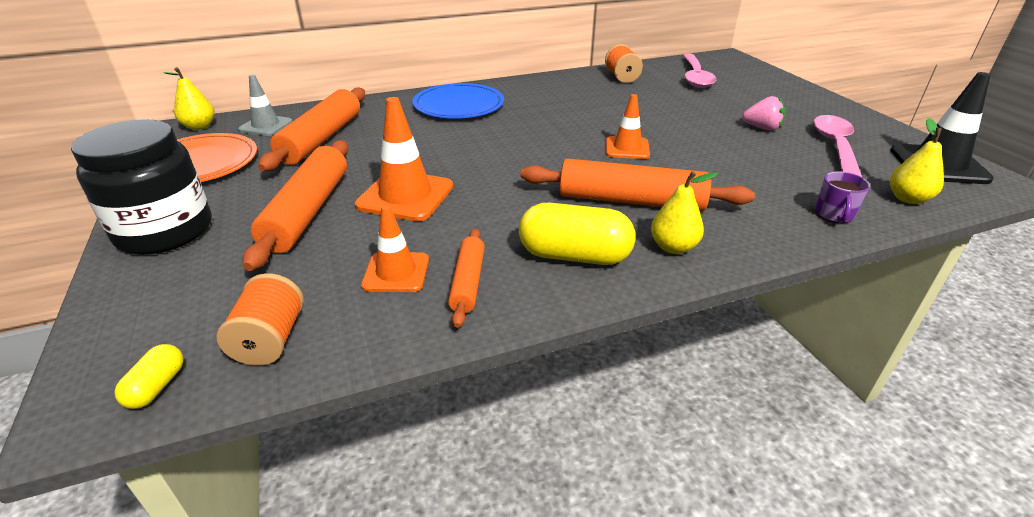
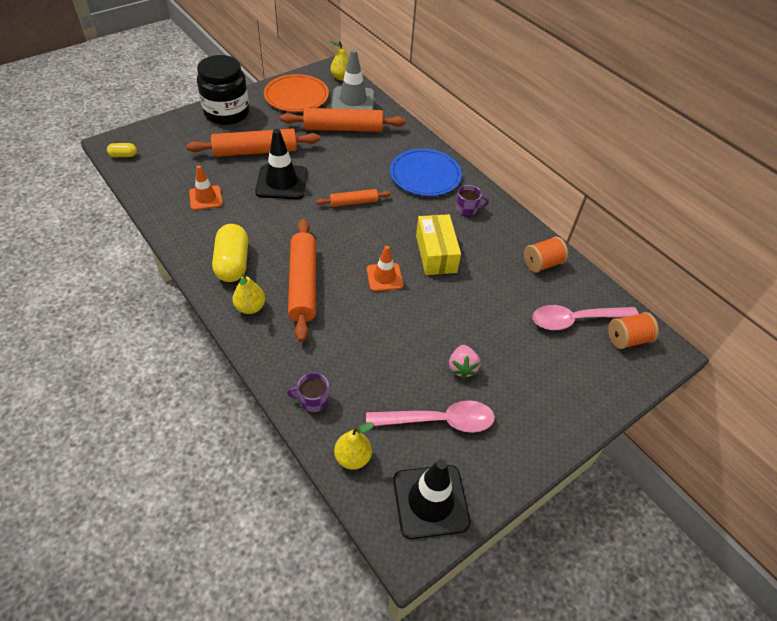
camera: 70 degrees right, 15 degrees up
orange spool [217,273,304,366] -> orange spool moved to [608,312,659,349]
grey traffic cone [238,75,293,136] -> grey traffic cone [331,49,374,110], size x1.59
orange traffic cone [355,97,453,221] -> black traffic cone [255,129,307,199]
orange rolling pin [448,228,485,328] -> orange rolling pin moved to [316,189,391,207]
none -> yellow box [416,214,461,275]
none -> purple mug [456,185,489,217]

